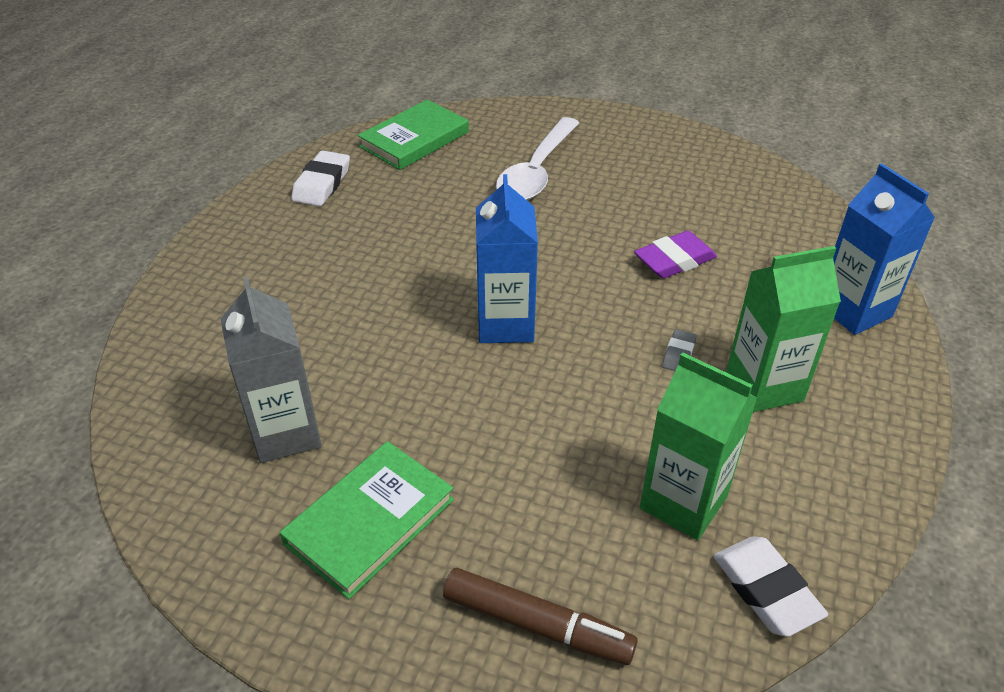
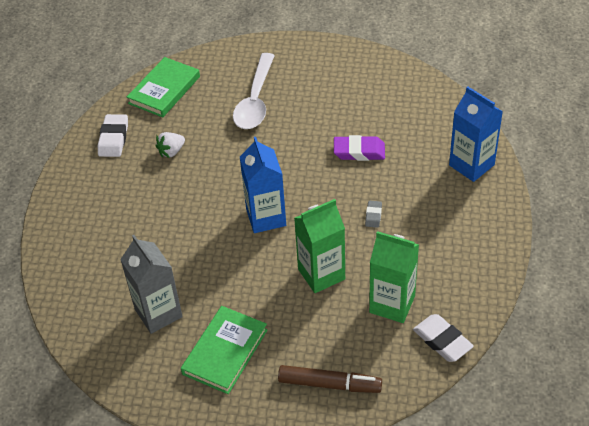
camera: 10 degrees left, 5 degrees up
purple eraser [634,231,717,279] -> purple eraser turned 45 degrees clockwise [334,135,385,161]
green carton [726,246,841,412] -> green carton moved to [294,199,345,293]
none -> white strawberry [156,132,185,158]

